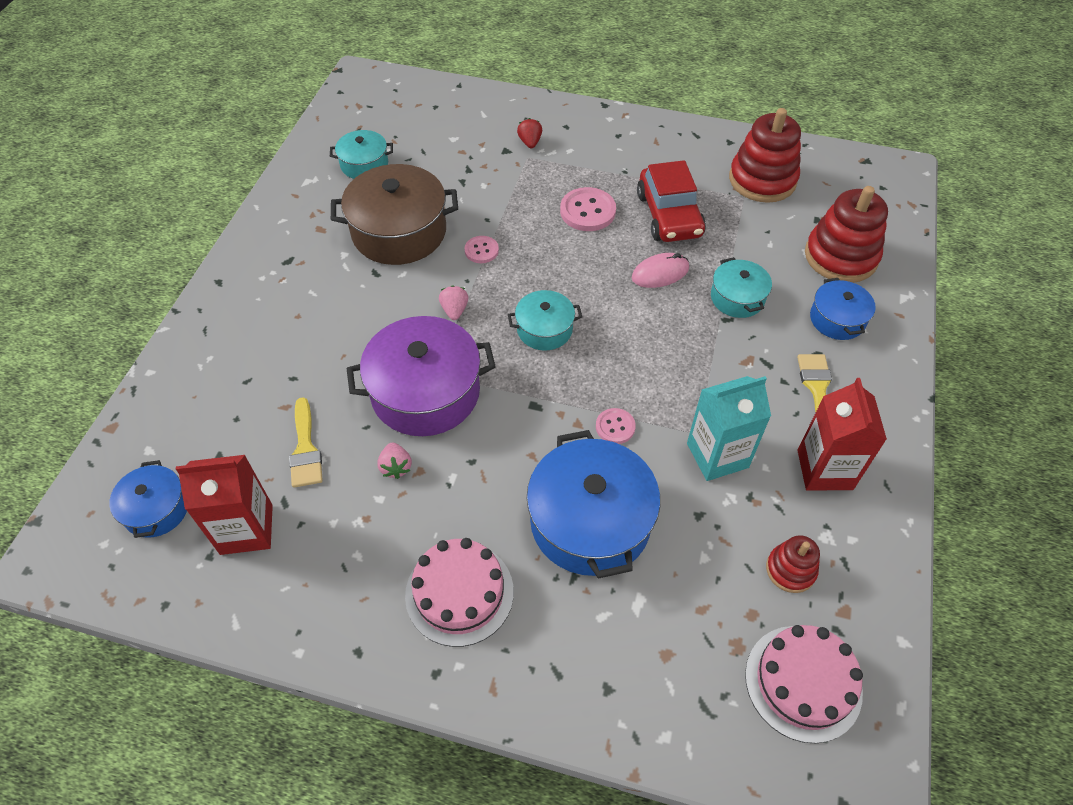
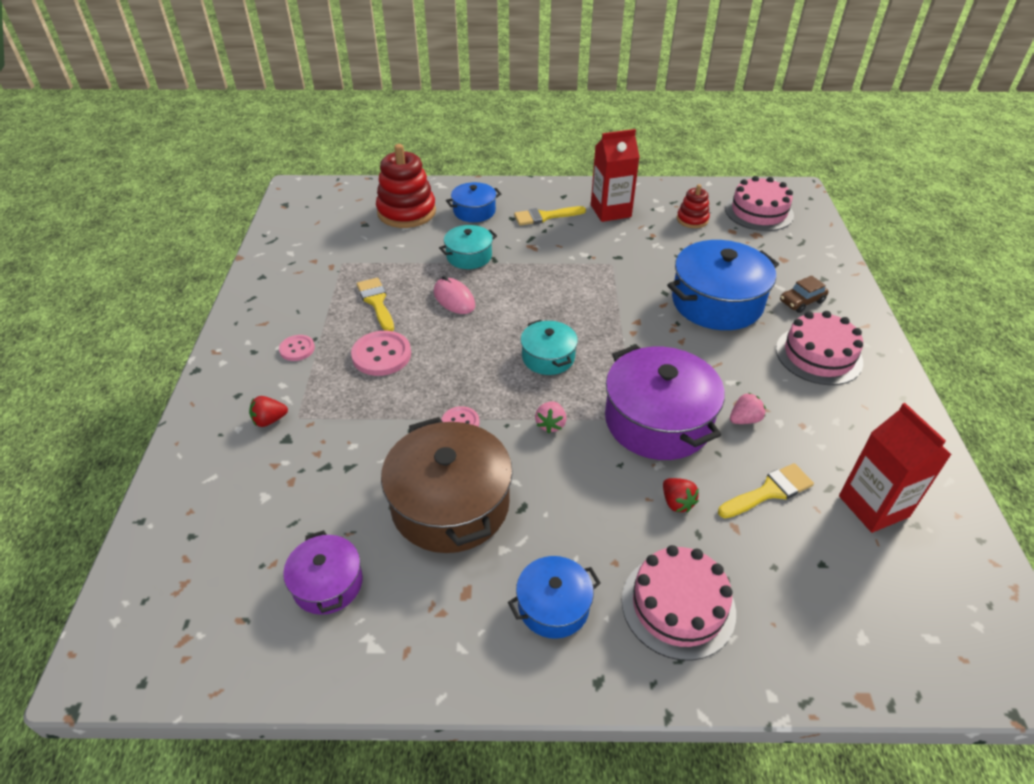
camera: 105 degrees left, 10 degrees down
blue pot [109,460,187,538] -> blue pot moved to [508,556,601,639]
turquoise pot [330,130,393,179] -> purple pot [283,530,363,615]
pink strawberry [439,285,469,320] -> pink strawberry turned 60 degrees counterclockwise [535,401,566,433]
pink button [596,408,636,444] -> pink button moved to [279,335,315,361]
red car [637,160,706,242] -> yellow brush [357,278,394,331]
turquoise carton [687,376,771,481] -> none
red stacking toy [729,108,801,203] -> none
none -> pink cake [622,545,736,661]
none -> red strawberry [663,478,699,513]
none -> brown car [780,275,829,313]

